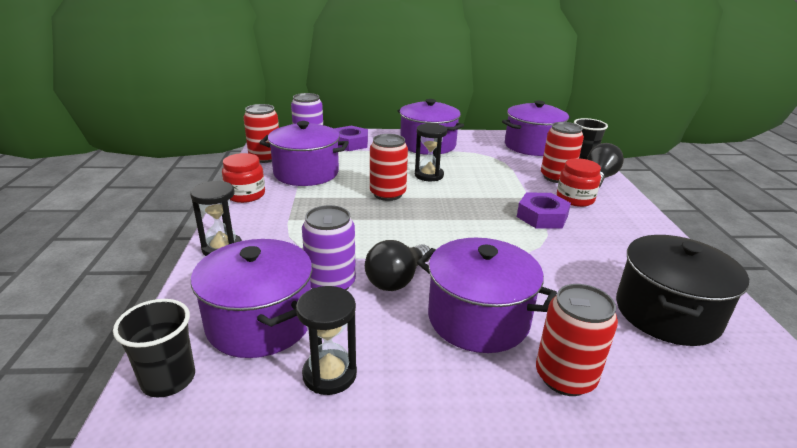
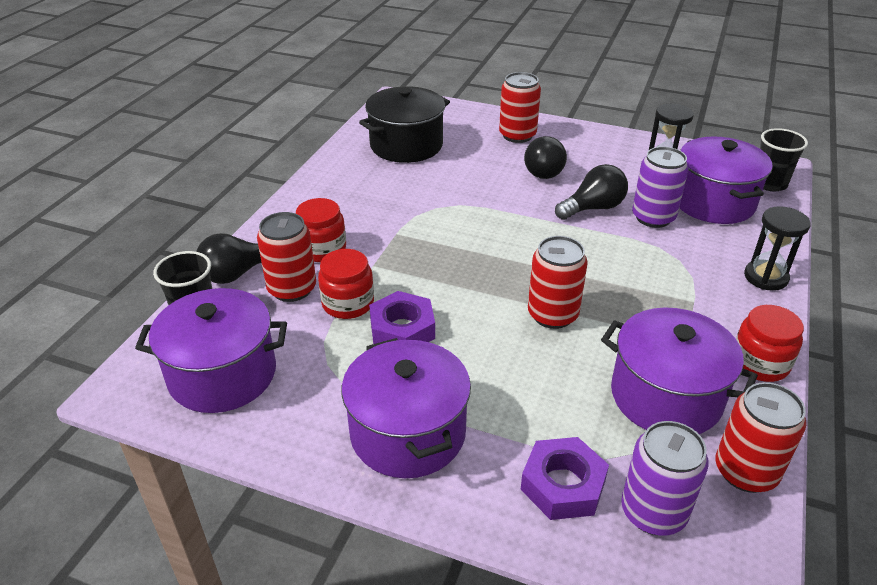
camera: 155 degrees left, 10 degrees up
black hourglass [415,123,447,181] -> none
purple pot [417,238,557,353] -> black light bulb [524,136,567,179]
purple nut [517,193,571,228] -> purple nut moved to [369,291,435,344]
none -> red jar [318,249,374,319]

